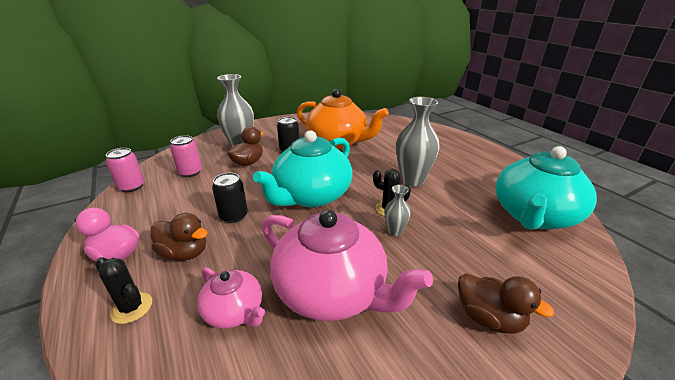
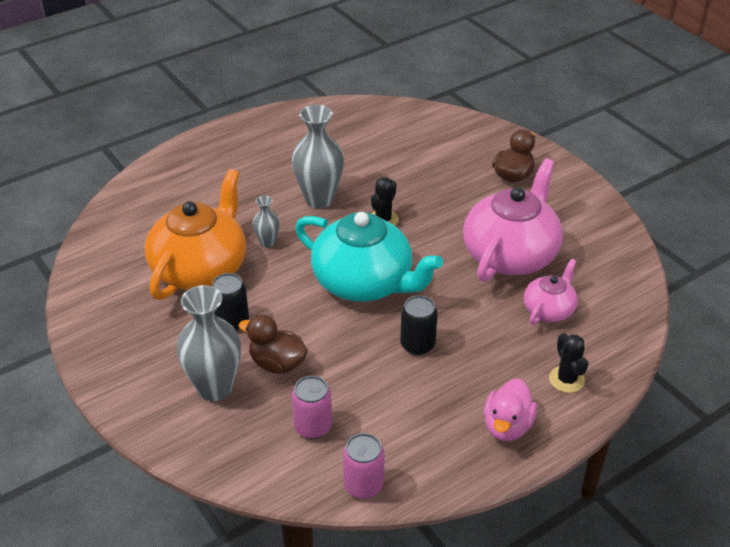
camera: 95 degrees left, 10 degrees up
black cactus [95,257,152,324] -> black cactus turned 45 degrees counterclockwise [549,333,588,393]
brown duck [151,213,208,261] -> none
grey vase [384,185,411,236] -> grey vase moved to [252,196,280,248]
turquoise teapot [495,146,597,230] -> none

